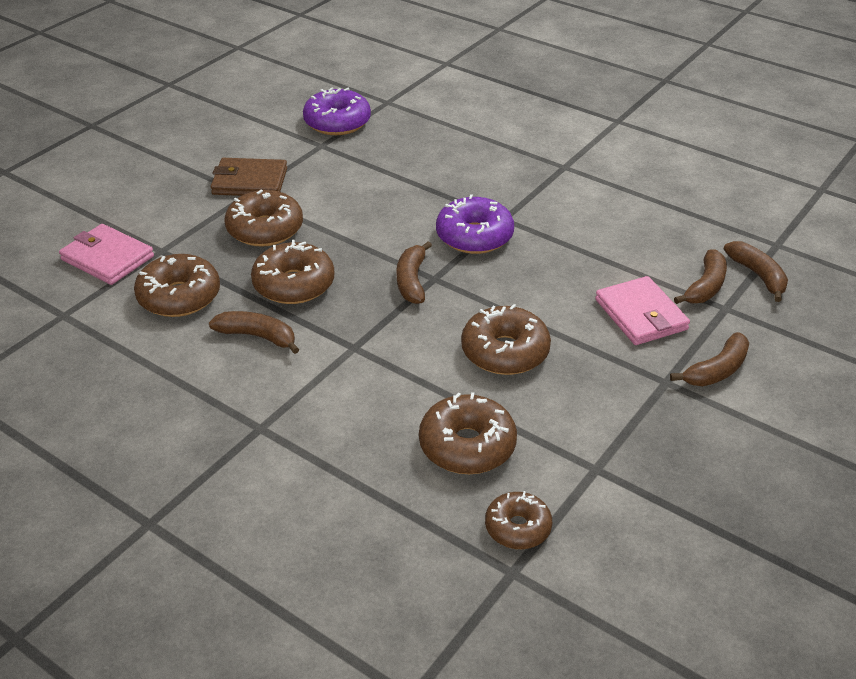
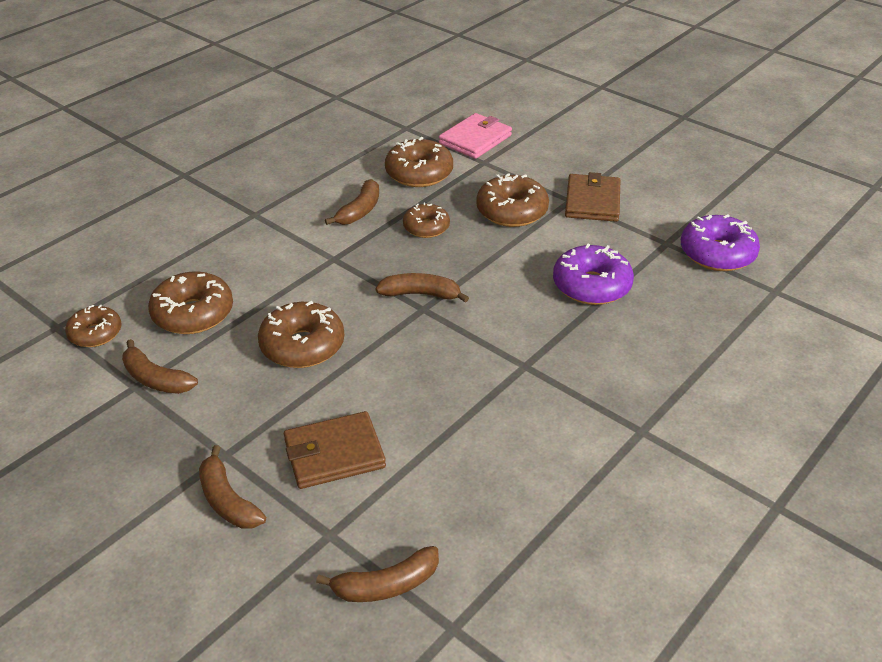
camera: 95 degrees right, 0 degrees up
brown donut [251,240,335,304] -> brown donut [403,202,450,238], size x0.64
purple donut [436,194,514,254] -> purple donut moved to [553,244,634,305]
pink wallet [595,276,690,345] -> brown wallet [284,411,386,489]
brown banana [674,249,727,304] -> brown banana moved to [122,339,198,394]

